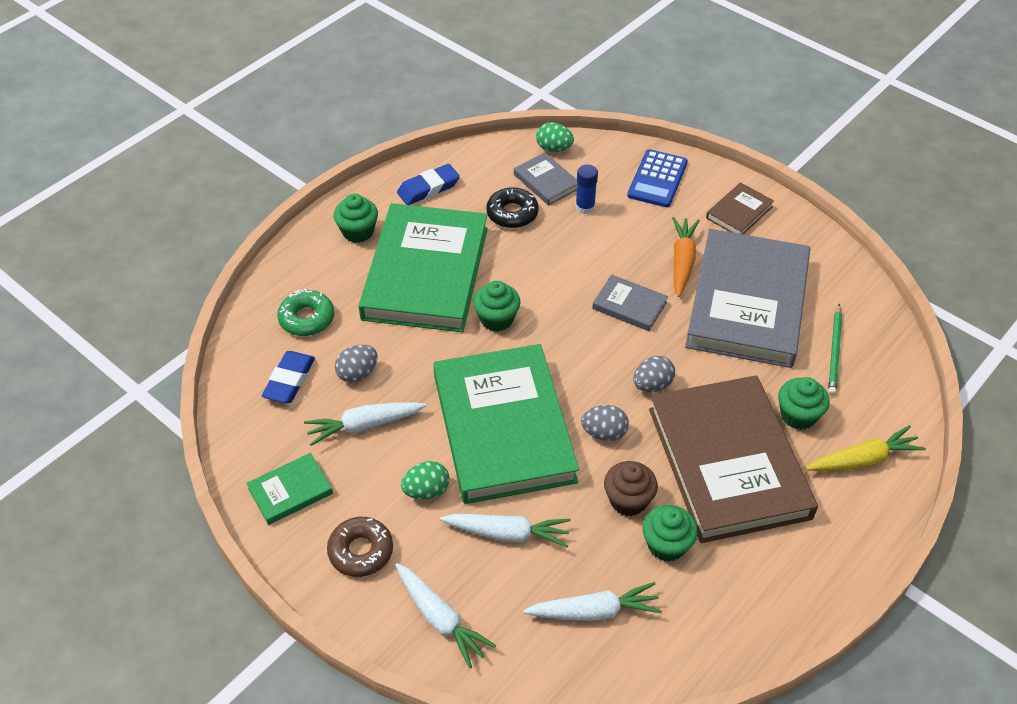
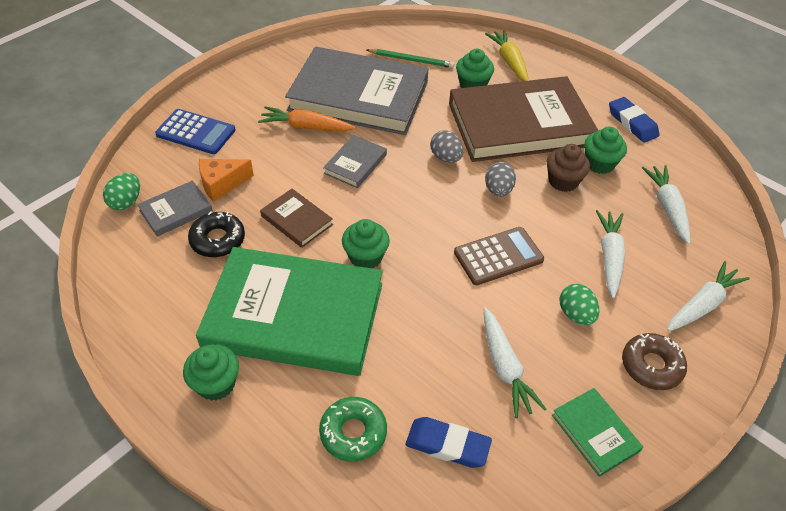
camera: 90 degrees left, 0 degrees up
grey egg [335,345,378,383] -> none
blue eraser [397,164,460,205] -> blue eraser moved to [609,97,660,143]
green book [433,344,579,504] -> brown calculator [454,227,544,285]
blue glue stick [575,164,598,214] -> orange cheese [199,159,254,202]
brown book [706,182,774,234] -> brown book moved to [260,189,333,248]

